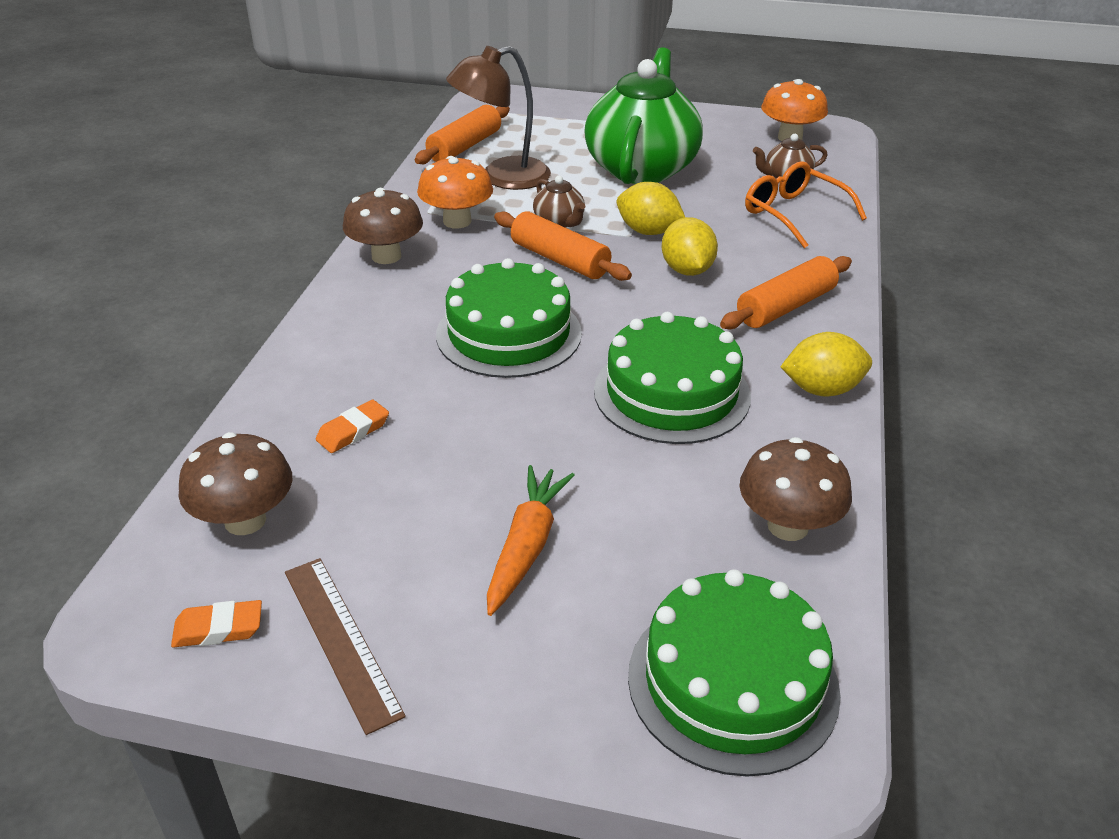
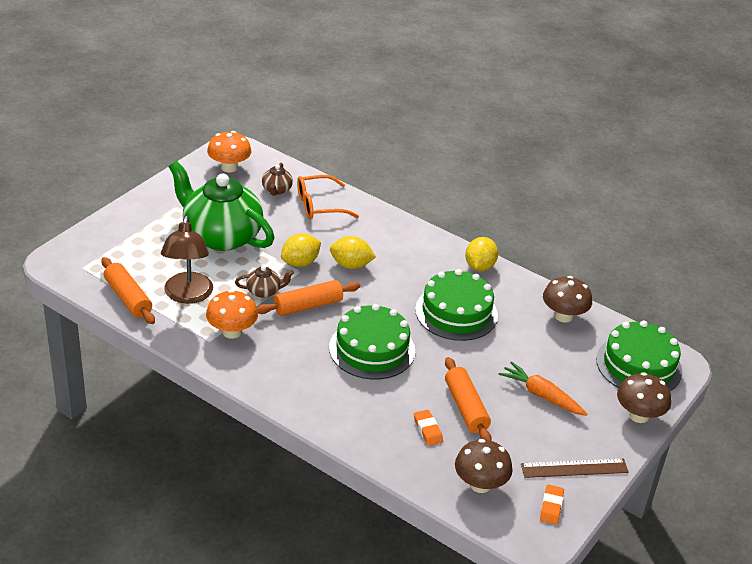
camera: 70 degrees left, 0 degrees up
brown mushroom [343,188,423,264] -> brown mushroom moved to [617,372,671,423]
orange rolling pin [720,256,852,330] -> orange rolling pin moved to [445,357,492,441]

